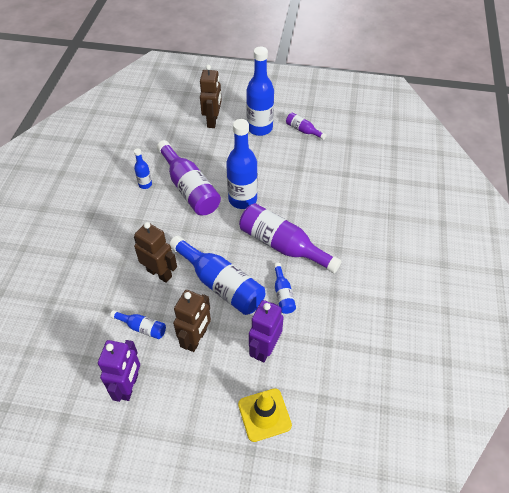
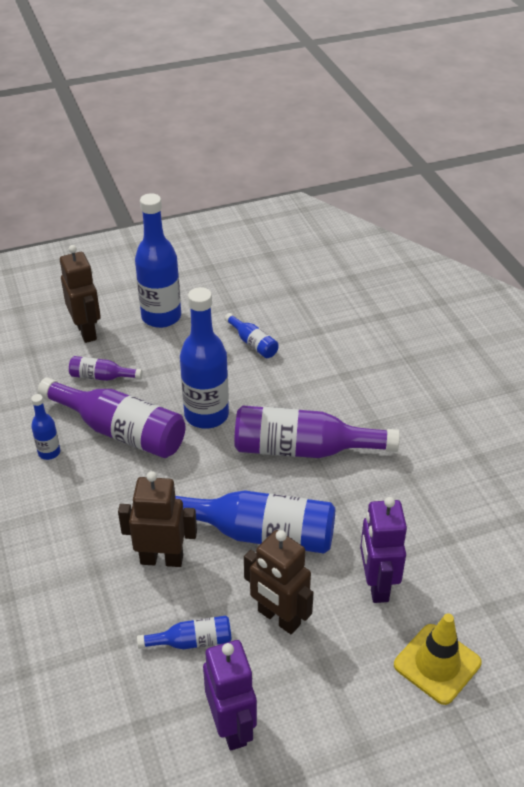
camera: 30 degrees left, 10 degrees down
brown robot [173,290,211,352] -> brown robot turned 135 degrees clockwise [244,530,314,634]
blue bottle [274,263,296,314] -> blue bottle moved to [225,313,279,358]
purple bottle [286,113,326,140] -> purple bottle moved to [69,356,143,381]

